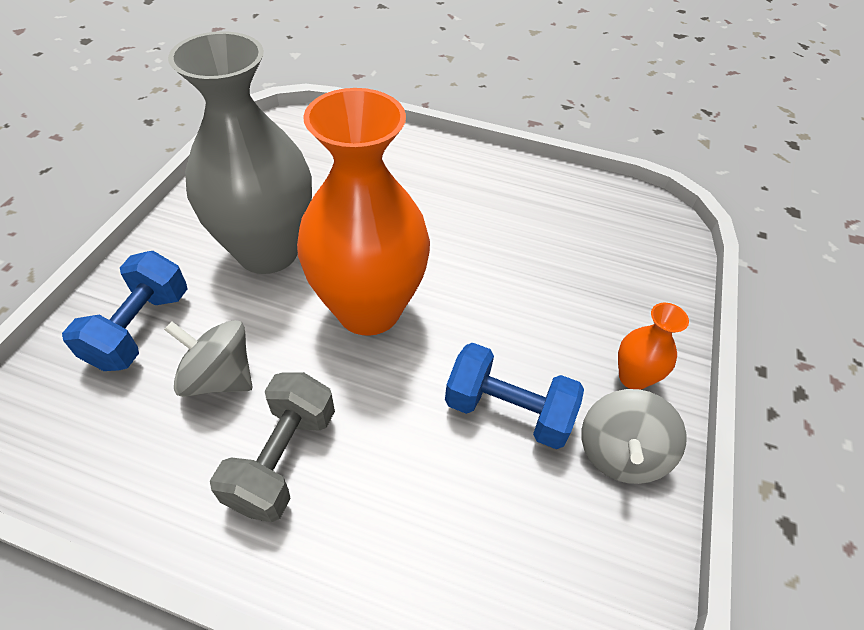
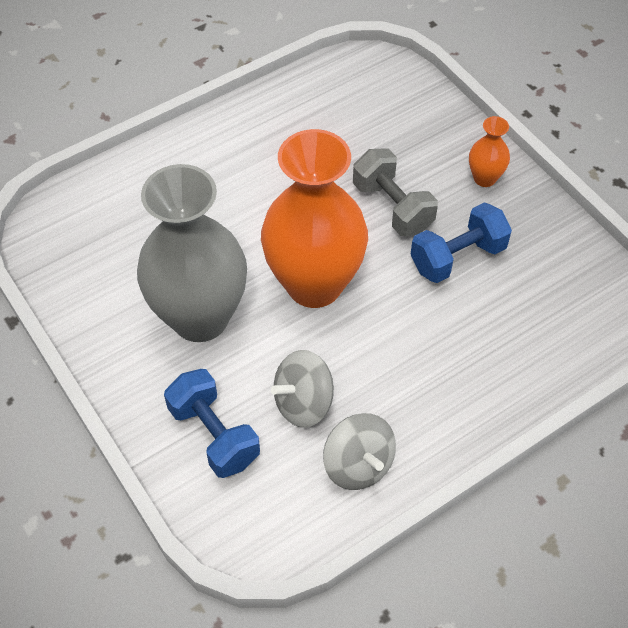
camera: 50 degrees left, 5 degrees up
grey dumbbell [210,372,335,522] -> grey dumbbell moved to [353,149,438,236]
grey spinning top [581,389,686,484] -> grey spinning top moved to [323,413,396,490]

